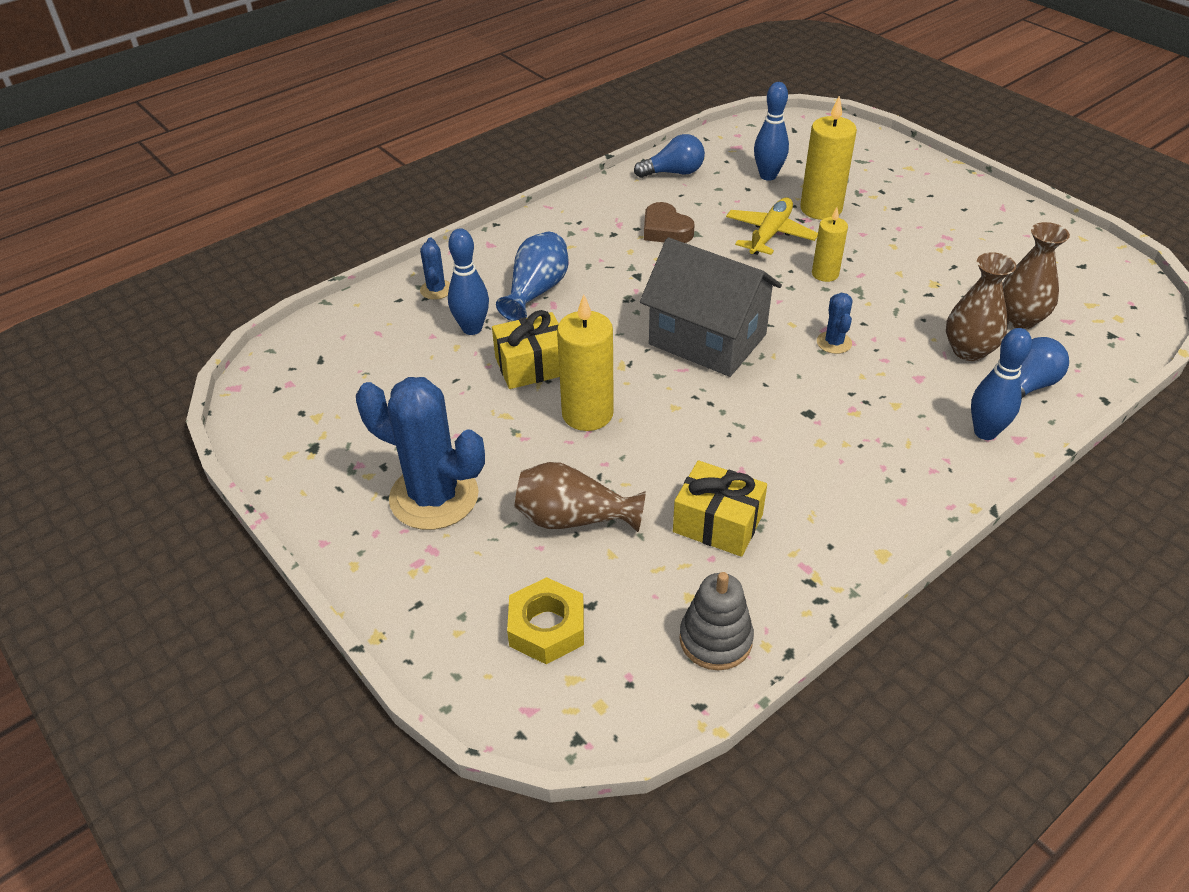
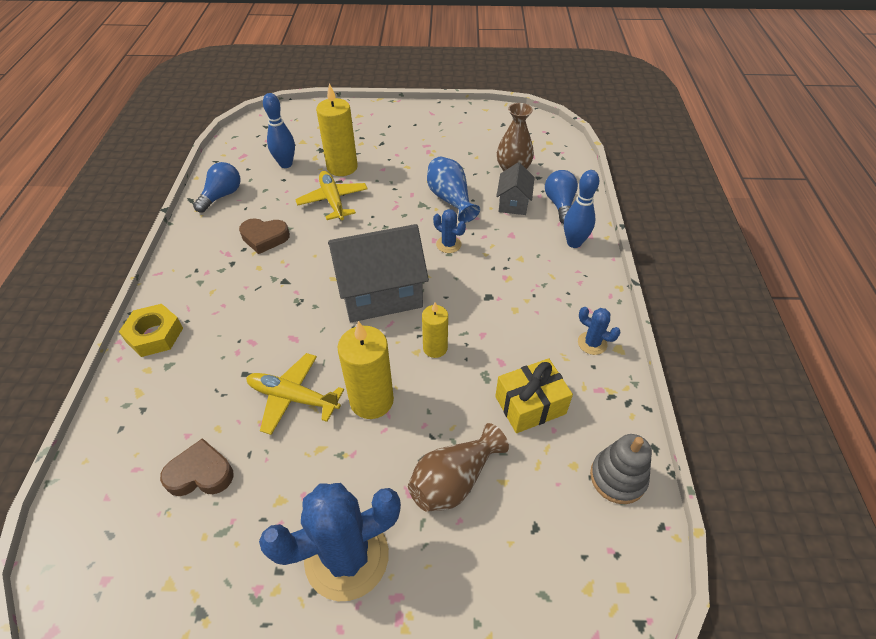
camera: 50 degrees left, 5 degrees up
blue cactus [420,237,450,300] -> blue cactus moved to [578,307,621,355]
blue bowling pin [448,228,489,335] -> none
yellow gift [492,310,560,389] -> yellow plane [246,353,344,435]
blue vase [496,232,568,321] -> blue vase moved to [427,157,480,223]
yellow nut [507,577,584,664] -> yellow nut moved to [119,304,183,357]
yellow candle [812,207,848,282] -> yellow candle moved to [422,302,448,358]
brown vase [946,252,1016,361] -> grey house [496,162,535,215]
none -> brown heart [160,438,234,496]

